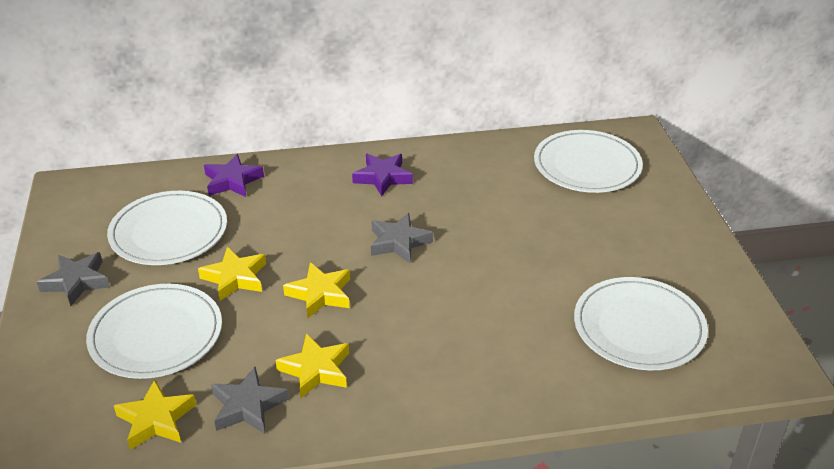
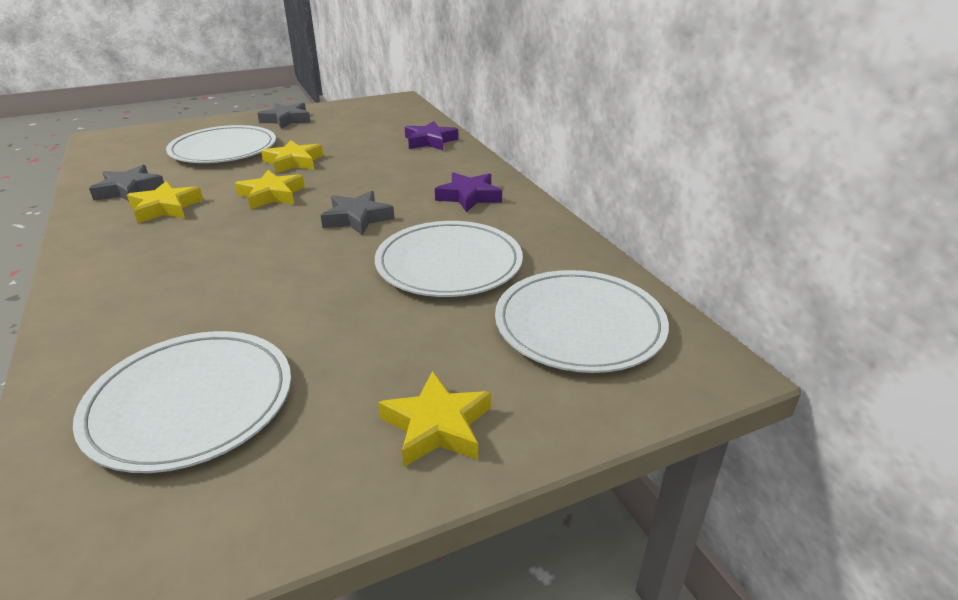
camera: 75 degrees right, 5 degrees down
white plate [107,191,227,265] -> white plate moved to [375,221,523,297]
yellow star [114,380,196,450] -> yellow star moved to [378,371,491,467]

